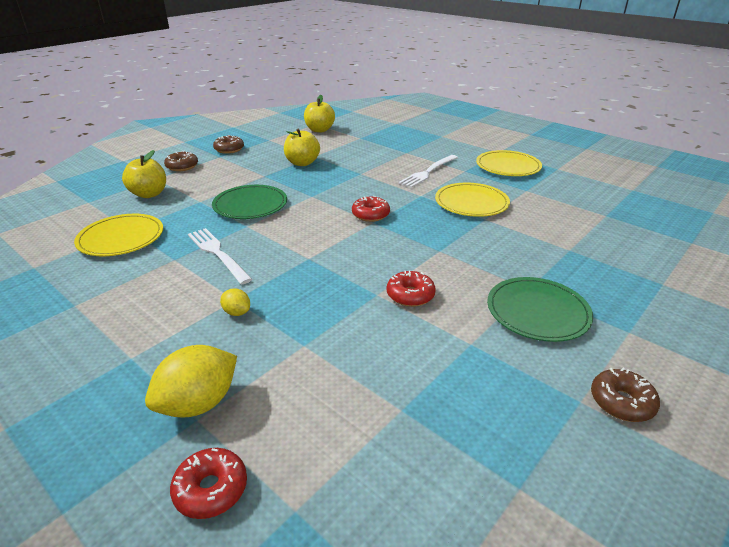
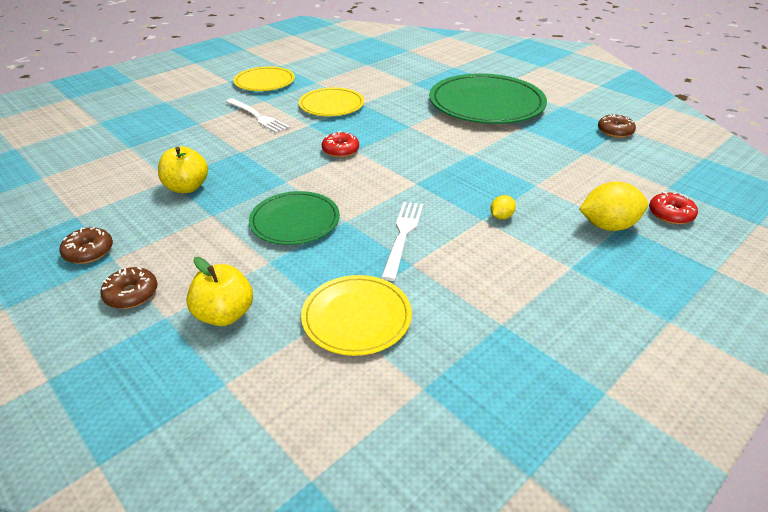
camera: 85 degrees left, 5 degrees up
yellow lemon [145,345,237,418] -> yellow lemon turned 60 degrees counterclockwise [579,181,648,231]
white fork [188,228,252,285] -> white fork turned 135 degrees clockwise [381,202,423,281]
yellow apple [304,95,335,132] -> none
red donut [387,271,436,307] -> none
green plate [487,277,593,342] -> green plate [429,73,547,124], size x1.77
brown donut [591,368,660,422] -> brown donut moved to [598,114,636,138]

